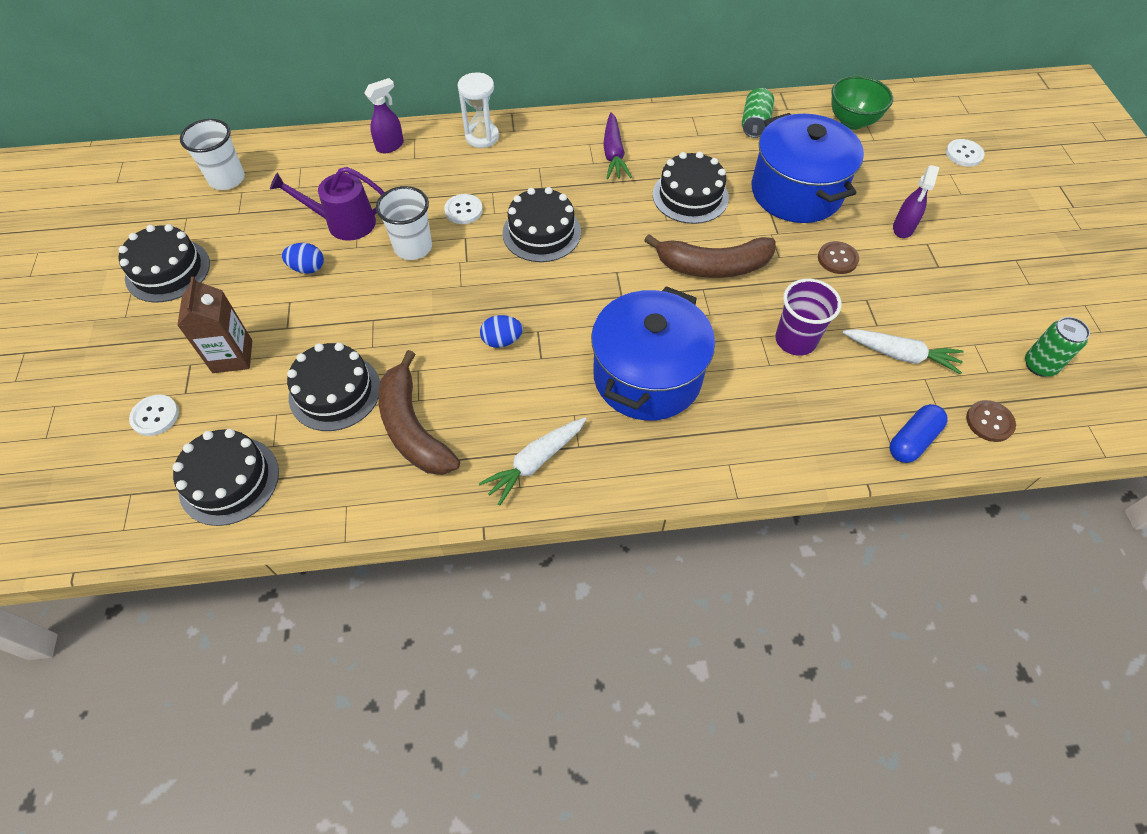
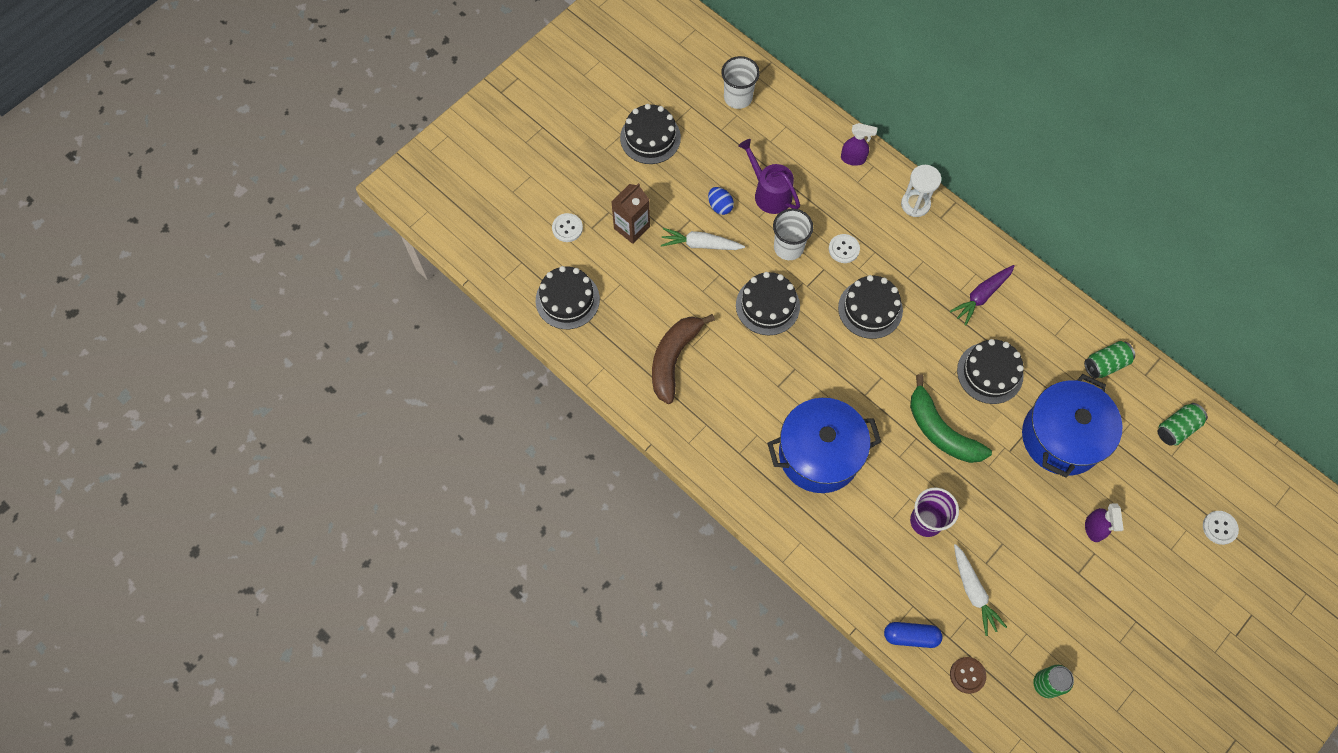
camera: 50 degrees right, 10 degrees up
black cake [287,343,380,431] -> black cake moved to [736,272,800,335]
white carrot [479,417,586,506] -> white carrot moved to [661,228,745,250]
blue egg [480,315,523,348] -> none
brown banana [644,234,776,278] -> green banana [910,374,992,463]
brown button [818,241,859,274] -> none
green bowl [831,76,893,130] -> green can [1158,403,1208,446]
purple spray bottle [893,165,939,238] -> purple spray bottle turned 75 degrees counterclockwise [1085,503,1124,542]

